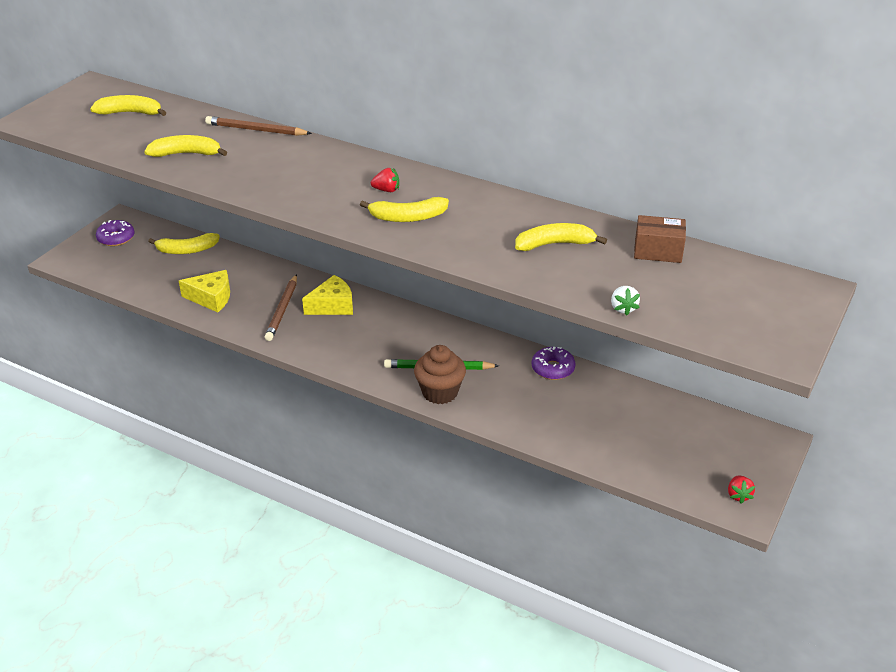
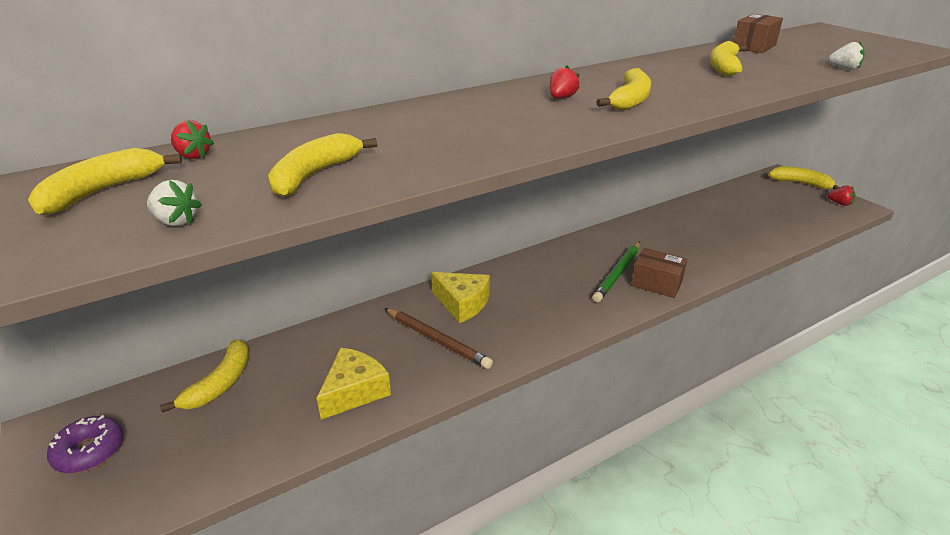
camera: 60 degrees left, 5 degrees down
brown pencil [205,116,312,136] -> none
yellow cheese [302,275,353,315] -> yellow cheese turned 120 degrees clockwise [431,272,490,323]
brown cupcake [414,345,466,404] -> brown box [631,248,687,298]
purple donut [532,347,576,380] -> none
none -> white strawberry [147,180,201,226]
none -> red strawberry [171,120,214,159]
none -> yellow banana [768,166,840,190]

